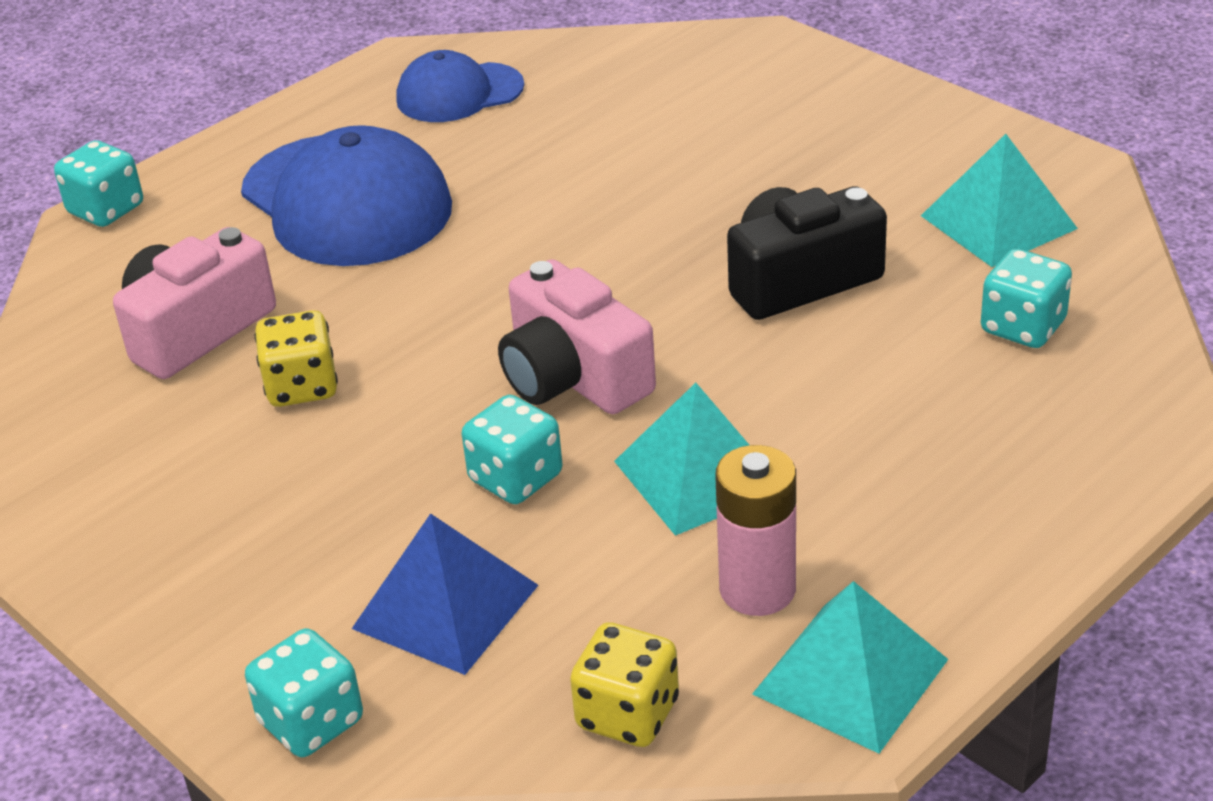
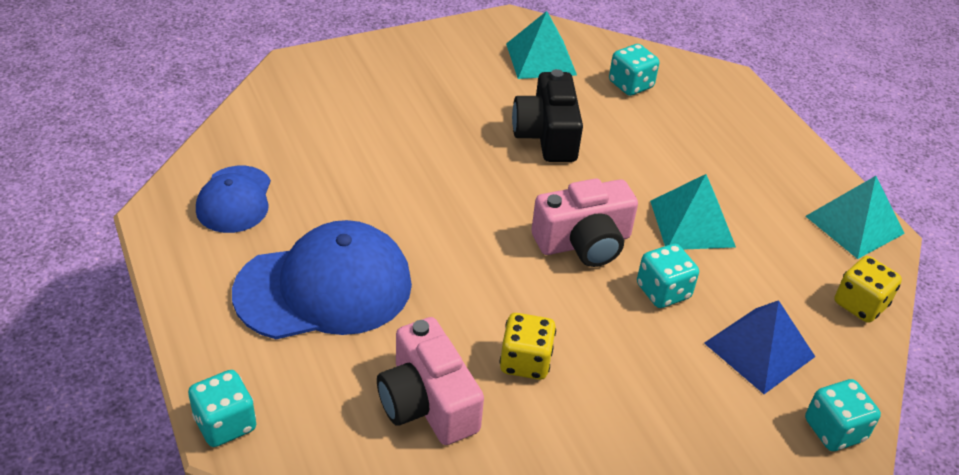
camera: 75 degrees left, 5 degrees up
pink battery [715,445,796,616] -> none

